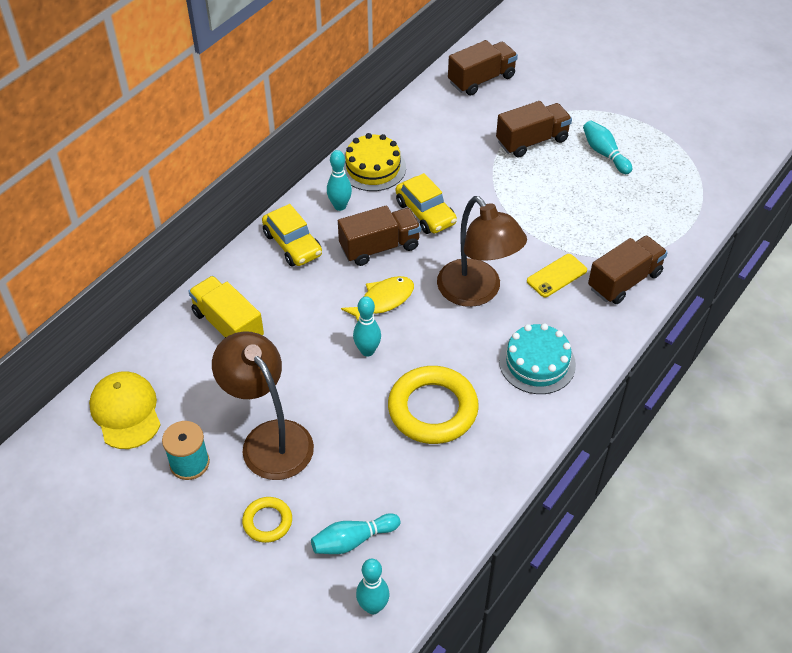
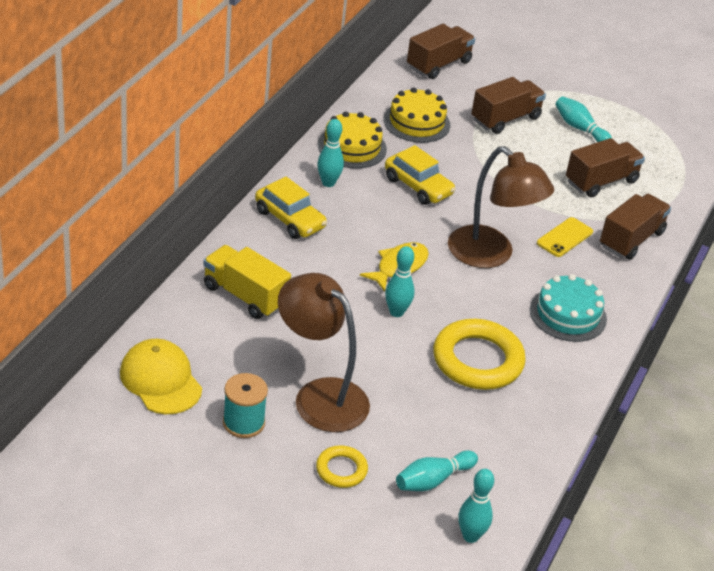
camera: 15 degrees left, 10 degrees down
brown truck [338,205,421,266] -> brown truck moved to [566,138,645,197]
none -> yellow cake [384,87,450,143]

